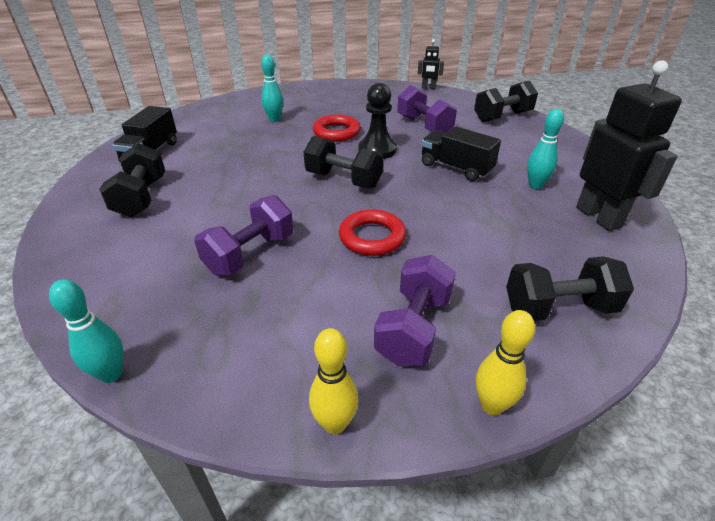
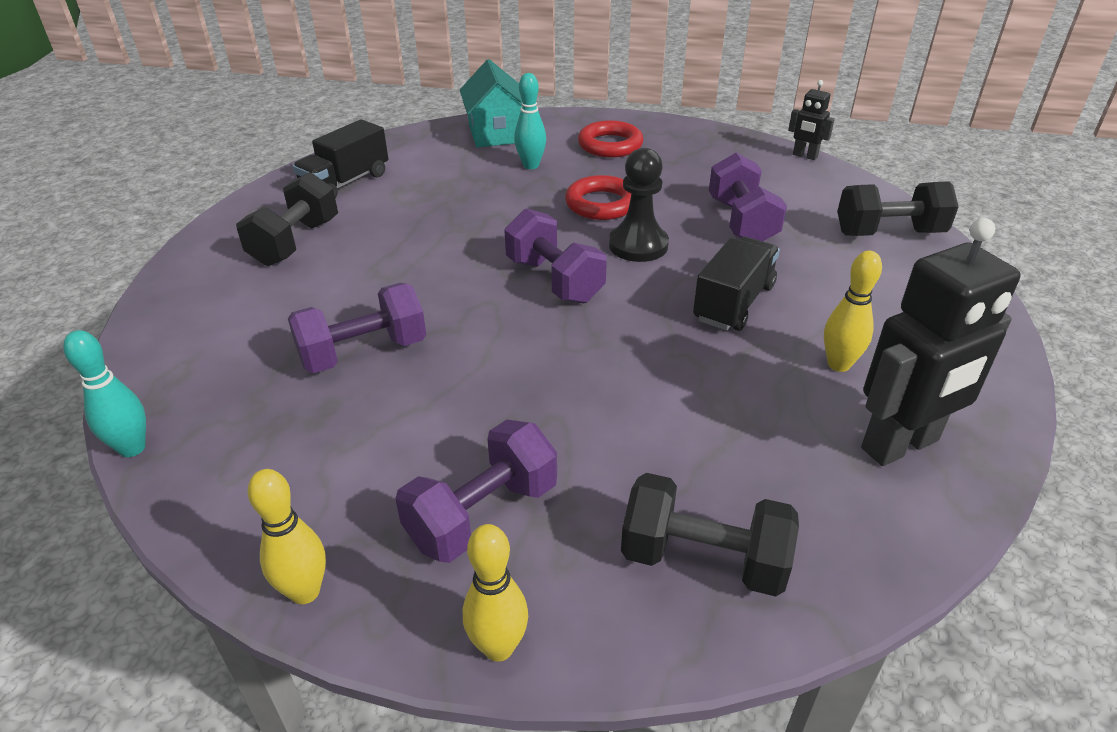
camera: 25 degrees right, 0 degrees up
black dumbbell [304,136,383,189] -> purple dumbbell [504,208,607,303]
red ring [339,209,406,256] -> red ring moved to [578,120,643,157]
black truck [421,126,501,181] -> black truck turned 60 degrees clockwise [693,237,780,331]
turquoise bowling pin [527,109,564,189] -> yellow bowling pin [824,251,882,372]
black robot [576,60,682,231] -> black robot turned 60 degrees clockwise [861,218,1021,466]
none -> turquoise house [460,59,522,147]

